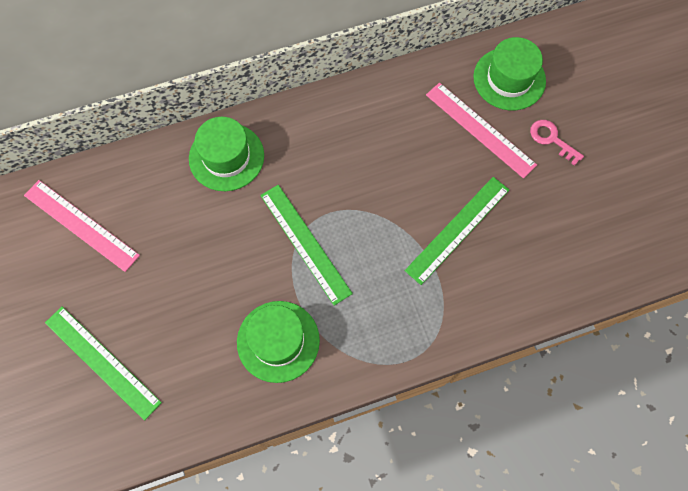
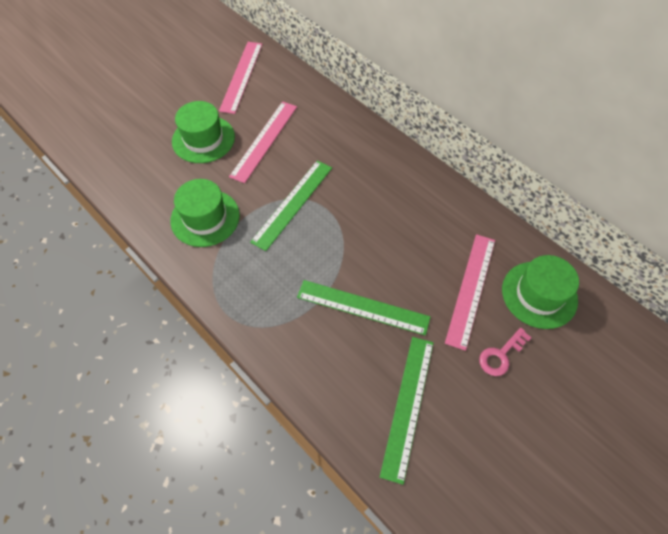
camera: 65 degrees right, 10 degrees down
green ruler [45,306,162,421] -> green ruler moved to [380,337,433,485]
green hat [189,117,264,191] -> green hat moved to [172,101,235,163]
pink key [530,120,584,166] -> pink key turned 150 degrees counterclockwise [479,328,532,376]
none -> pink ruler [229,101,297,183]

